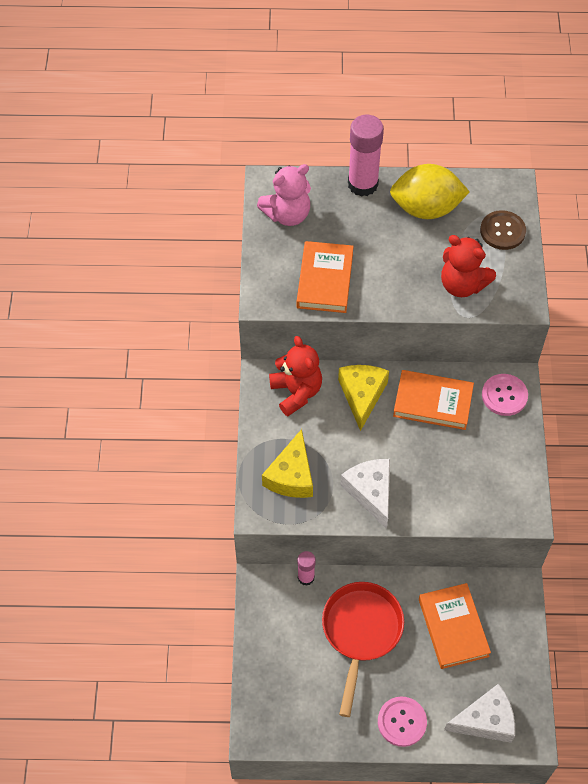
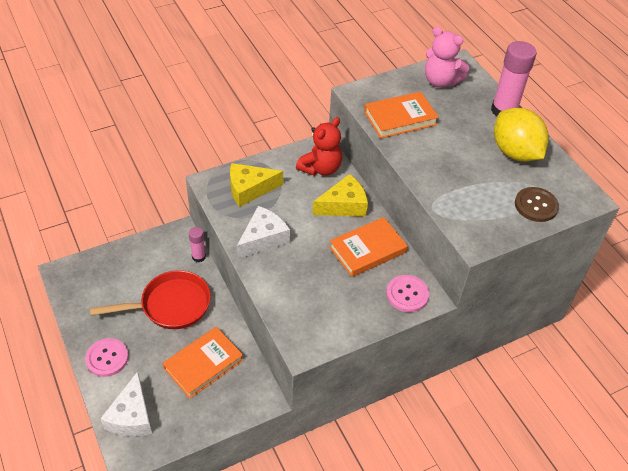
camera: 60 degrees right, 10 degrees down
orange book [393,370,474,430] -> orange book turned 75 degrees clockwise [329,217,408,277]
red teddy bear [441,235,496,297] -> none
white cheese [444,683,515,743] -> white cheese turned 45 degrees clockwise [100,371,152,436]

